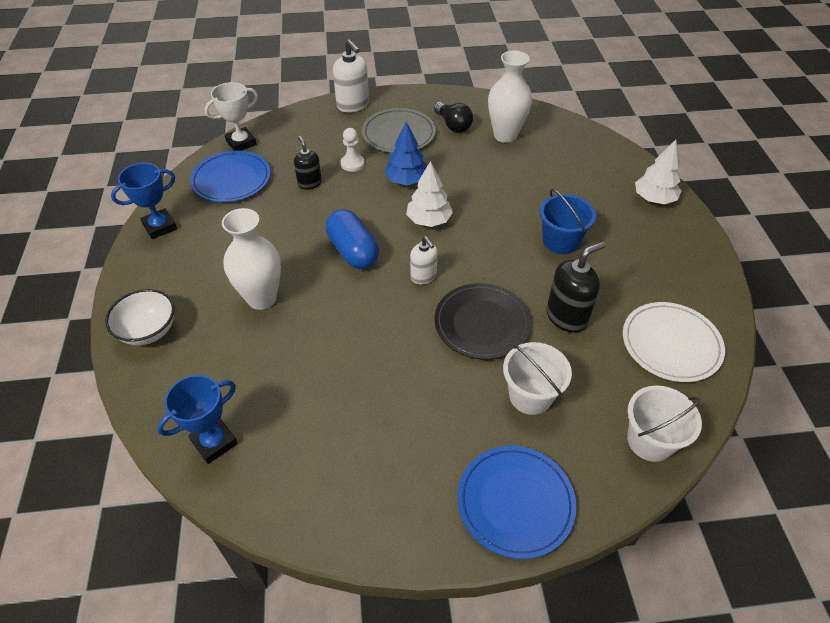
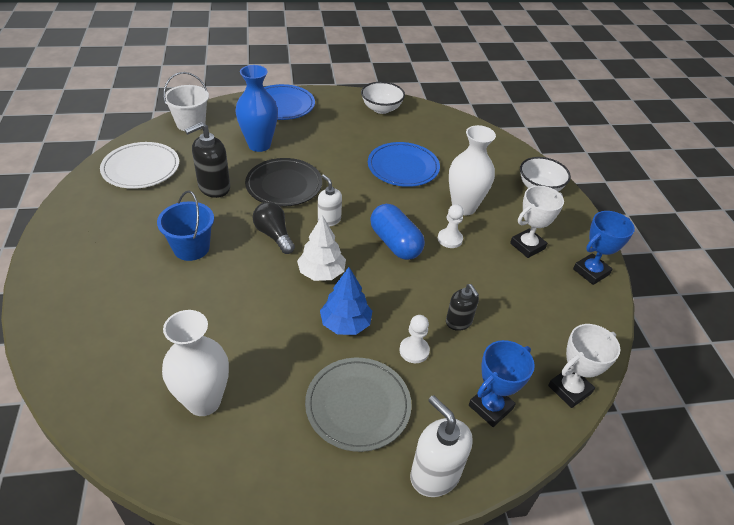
camera: 175 degrees right, 5 degrees down
blue trophy [157,375,238,464] -> blue trophy moved to [469,340,535,427]
blue plate [190,151,271,202] -> blue plate moved to [368,142,440,187]
black light bulb [434,102,473,132] -> black light bulb moved to [252,202,295,254]
white bucket [503,342,572,415] -> blue vase [236,65,278,152]
white tree [635,140,681,204] -> none
none -> white bowl [361,82,405,114]
none -> white pawn [438,204,464,248]
none -> white trophy [510,186,564,258]

